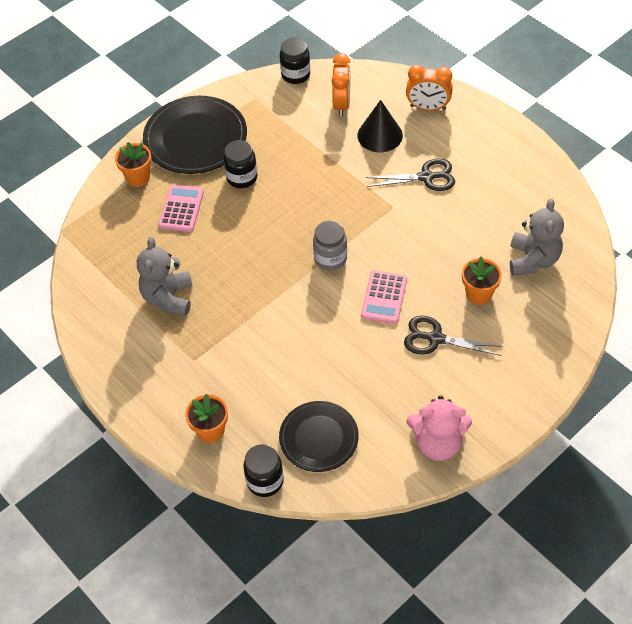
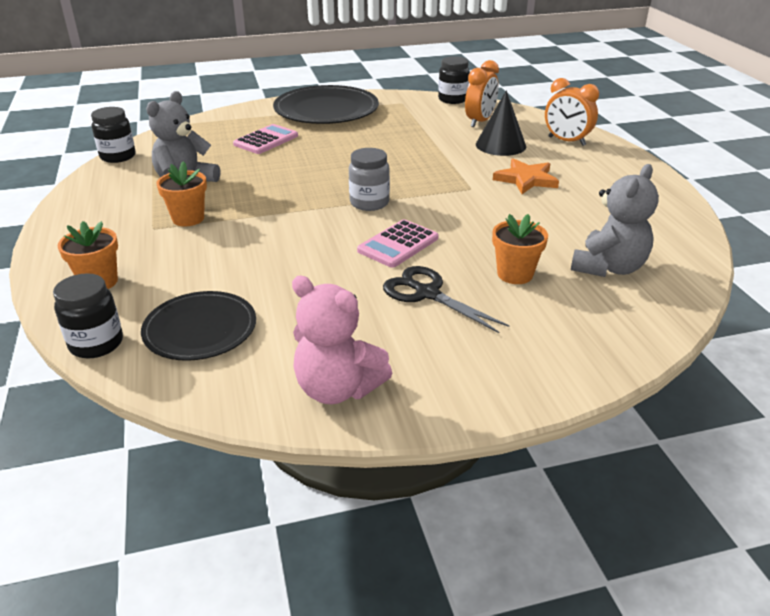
camera: 25 degrees right, 20 degrees down
orange flower pot [115,142,152,187] -> orange flower pot moved to [156,161,207,227]
black jar [224,140,257,188] -> black jar moved to [91,107,136,163]
black scissors [366,159,455,191] -> orange star [493,158,559,194]

